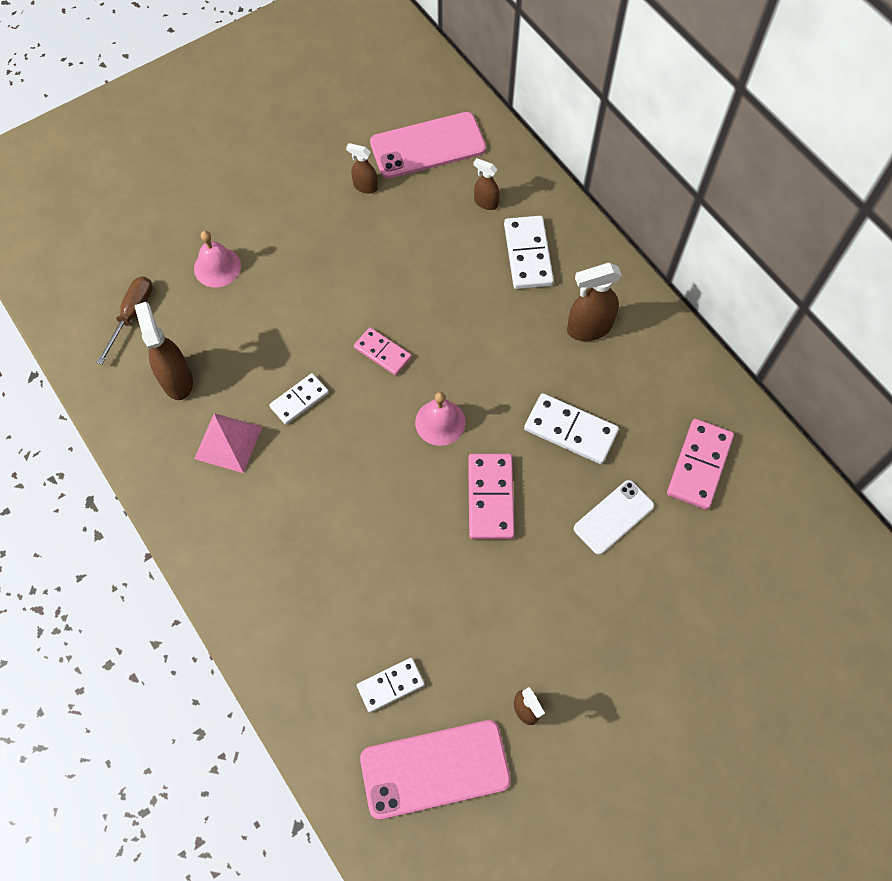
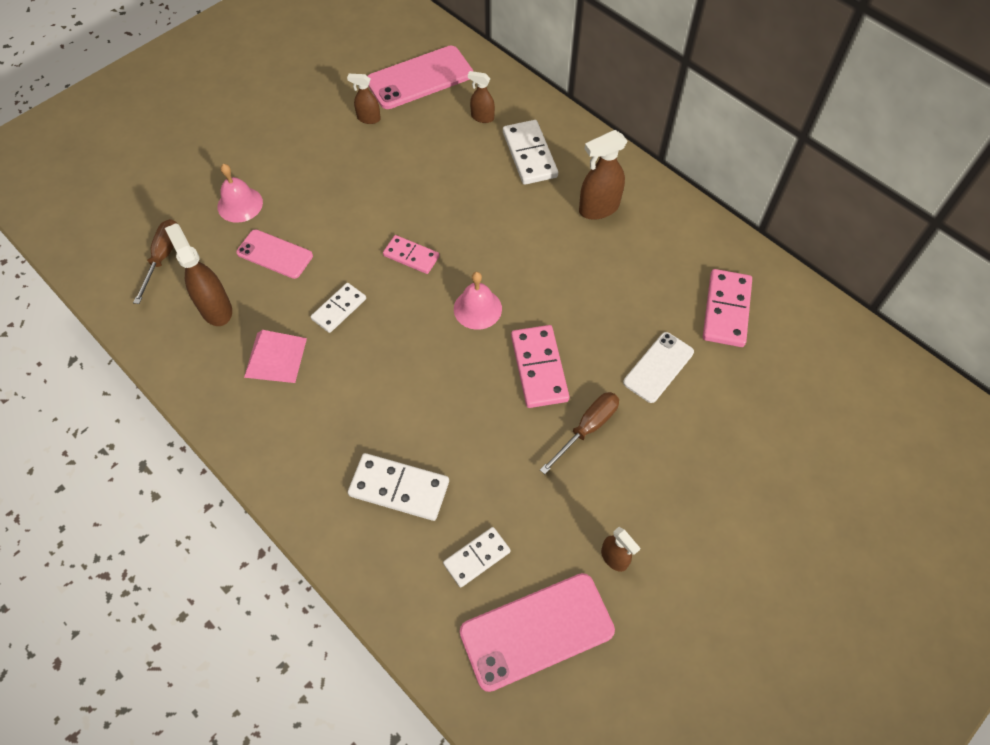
camera: 10 degrees left, 5 degrees down
white domino [524,393,619,464] -> white domino moved to [348,453,449,521]
none -> pink phone [236,230,313,279]
none -> brown screwdriver [540,392,619,474]

